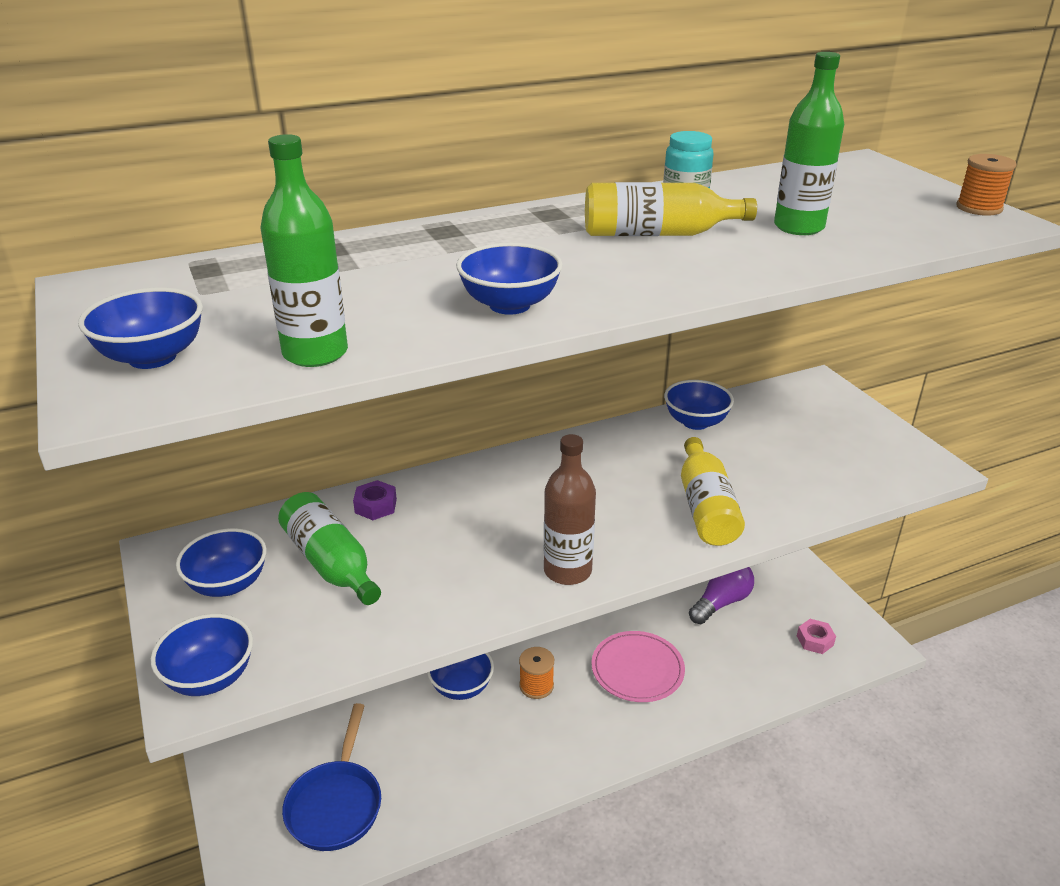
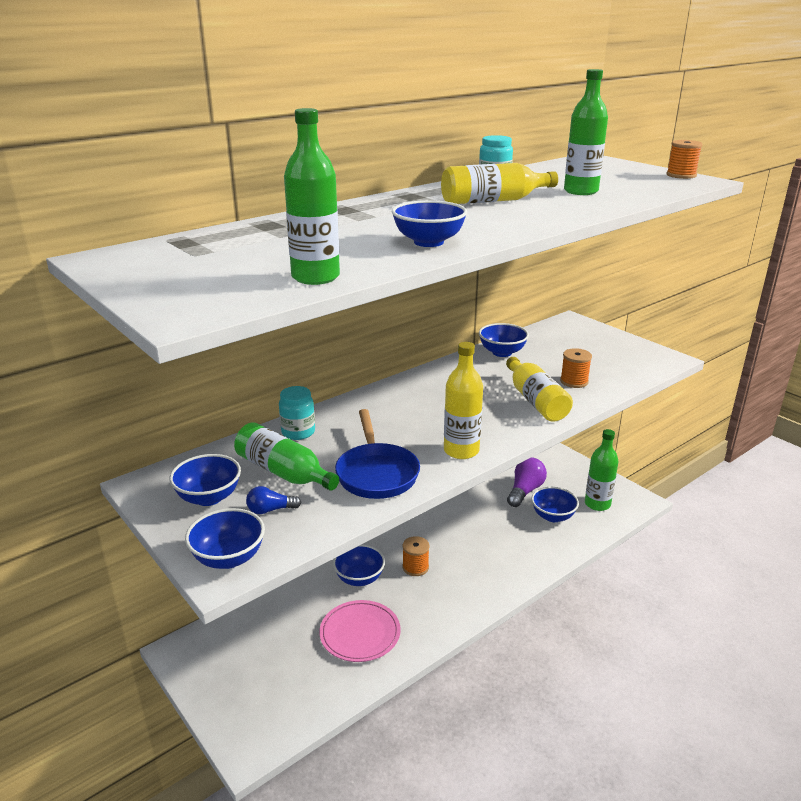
camera: 15 degrees left, 5 degrees down
blue bowl [78,287,203,369] -> blue bowl moved to [531,487,579,522]
blue pan [282,703,381,851] -> blue pan moved to [335,409,420,499]
purple nut [353,480,397,520] -> turquoise jar [279,386,315,440]
brown bottle [544,434,596,585] -> yellow bottle [444,342,483,459]
pink plate [591,631,685,702] -> pink plate moved to [319,600,401,662]
pink nut [797,619,836,654] -> green bottle [585,429,618,511]
none -> blue light bulb [246,486,301,514]
none -> orange spool [560,348,592,388]

